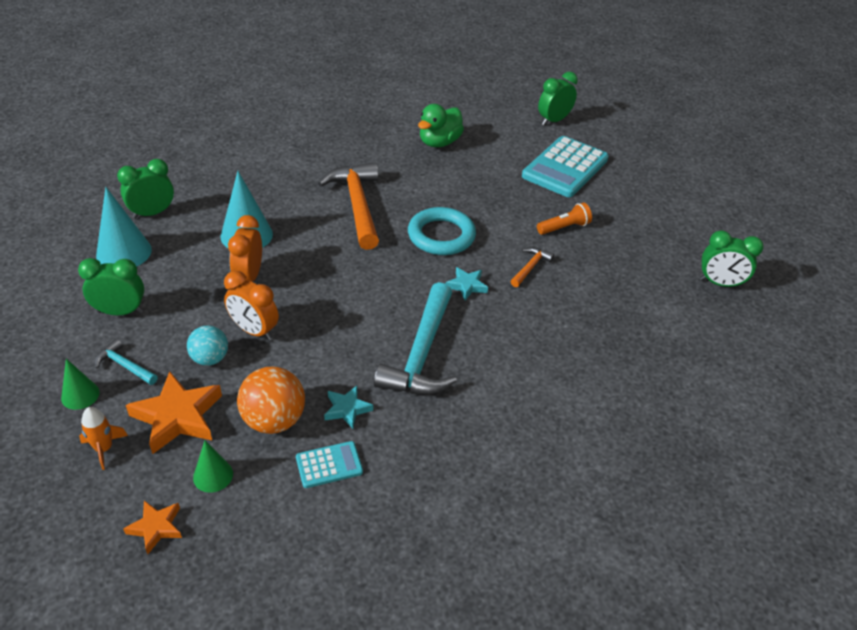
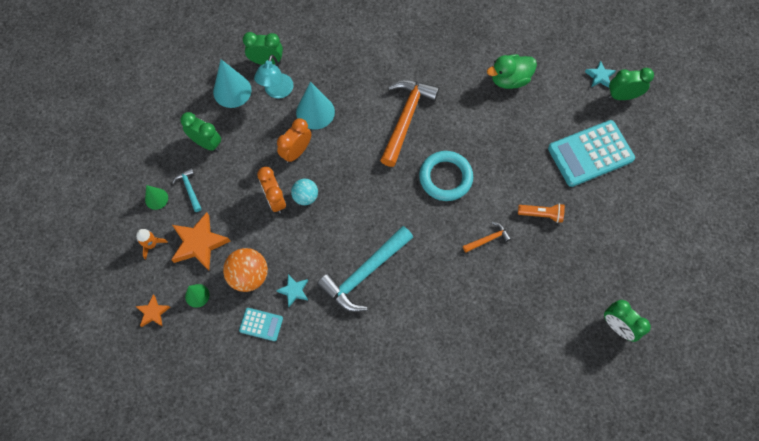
camera: 35 degrees right, 25 degrees up
turquoise ball [187,326,228,366] -> turquoise ball moved to [291,179,318,205]
turquoise star [446,267,488,300] -> turquoise star moved to [585,60,616,88]
none -> turquoise lamp [254,55,294,99]

